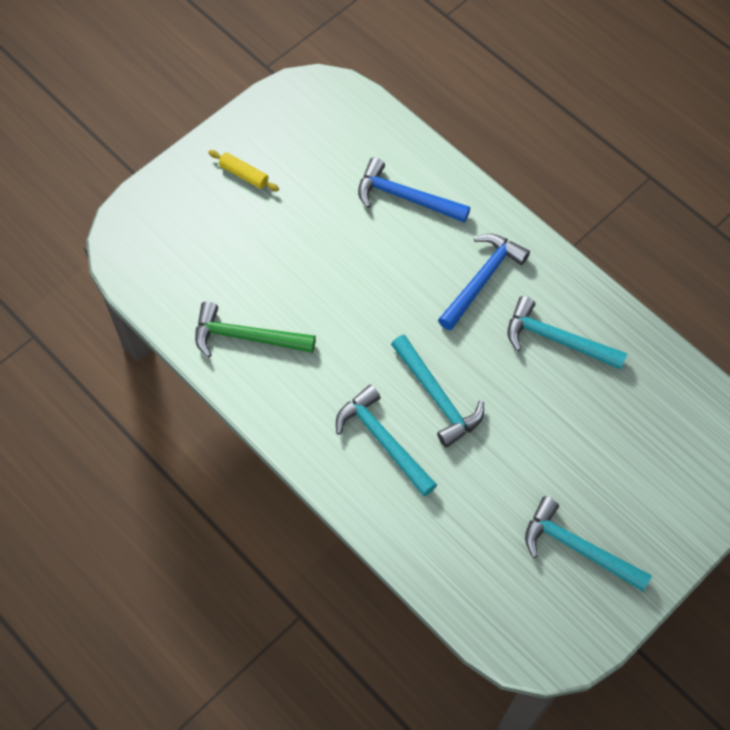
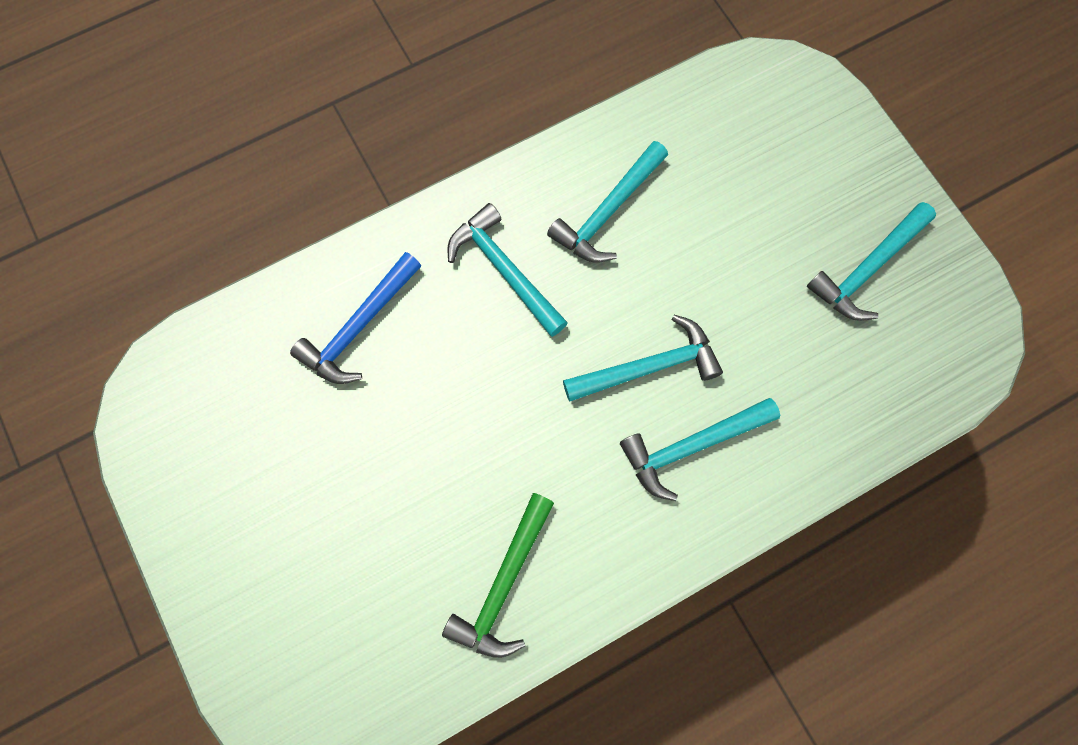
camera: 75 degrees left, 10 degrees up
yellow rolling pin [208,150,279,191] -> none
blue hammer [438,234,530,330] -> turquoise hammer [448,203,568,337]

